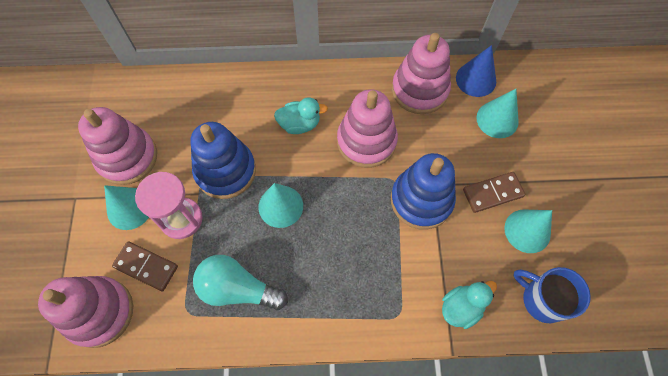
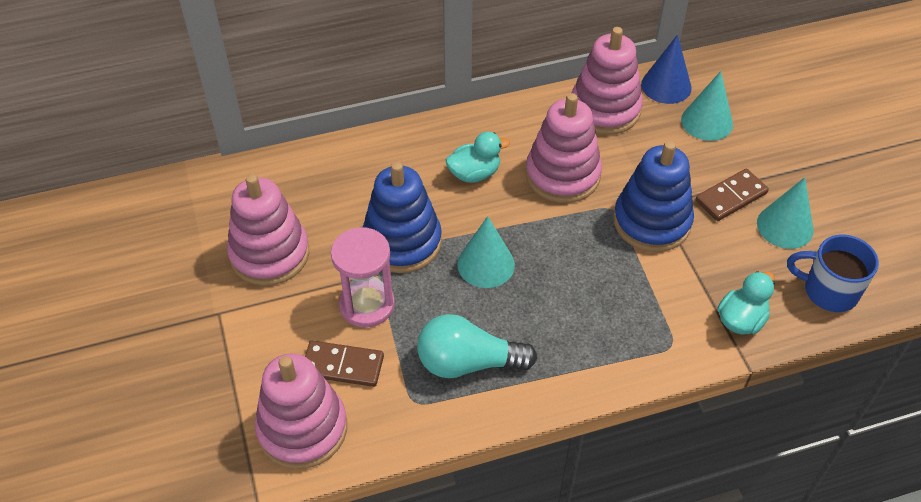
camera: 15 degrees left, 15 degrees down
turquoise cone [104,185,149,230] -> none

